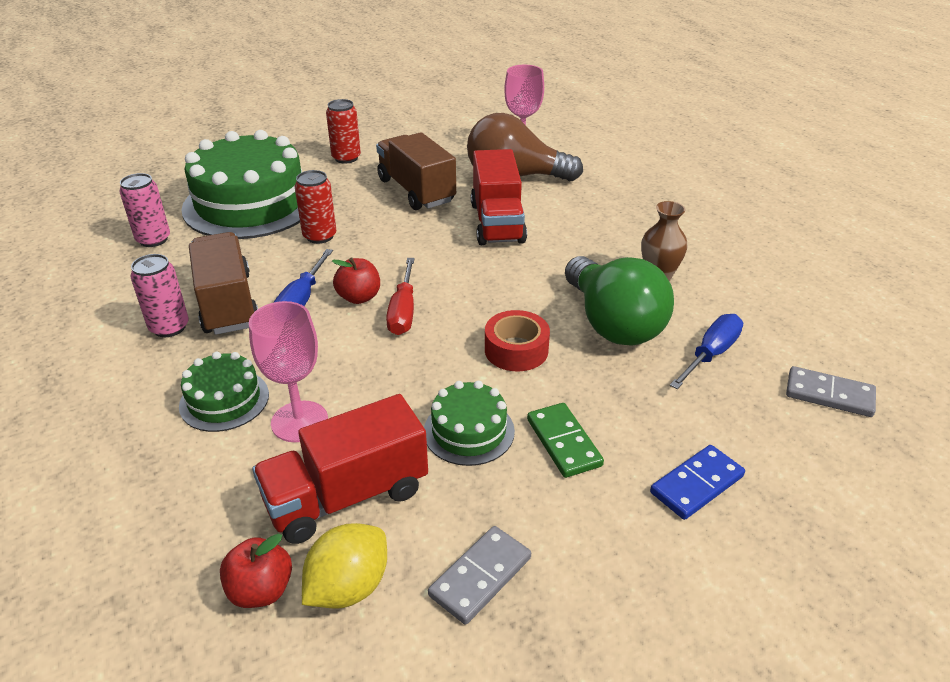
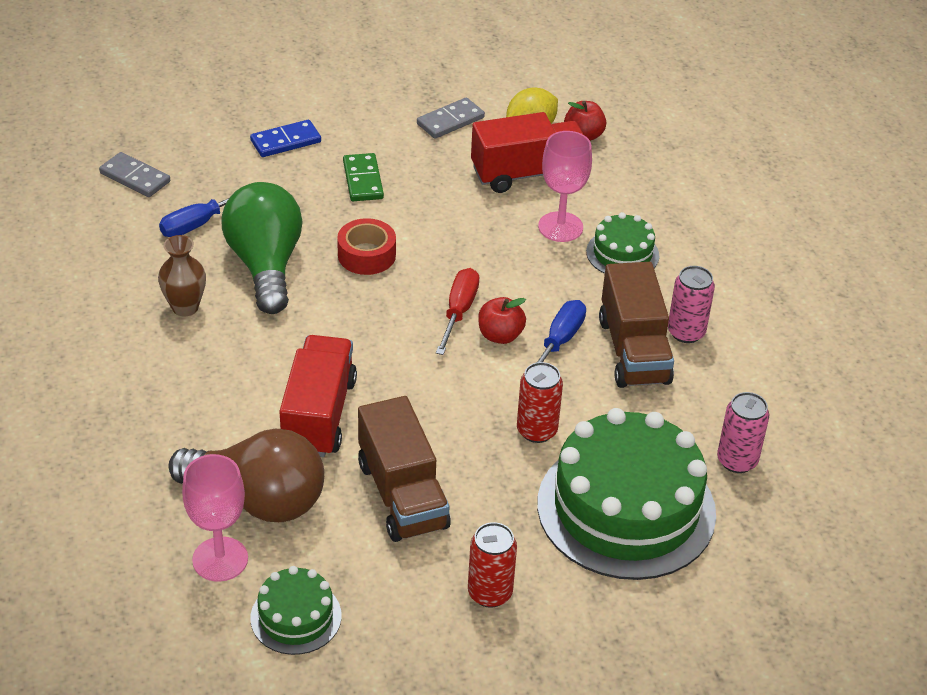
camera: 170 degrees left, 5 degrees up
green cake [424,381,515,466] -> green cake moved to [250,566,341,655]

